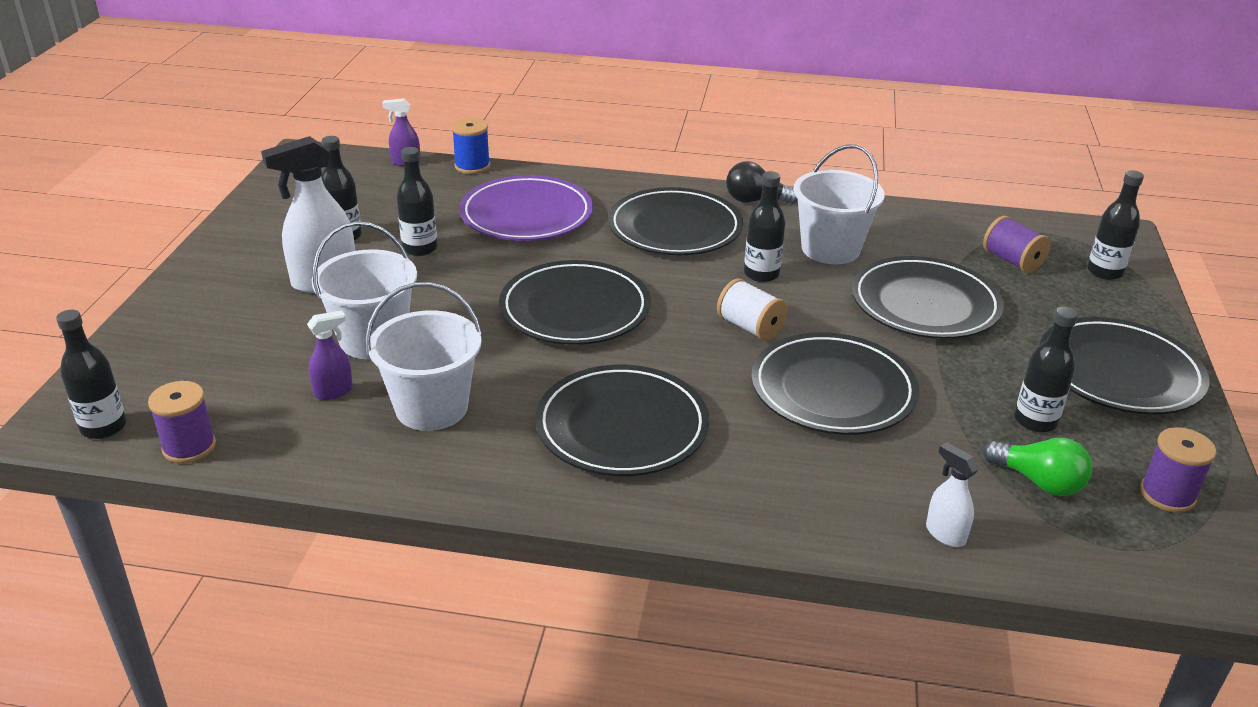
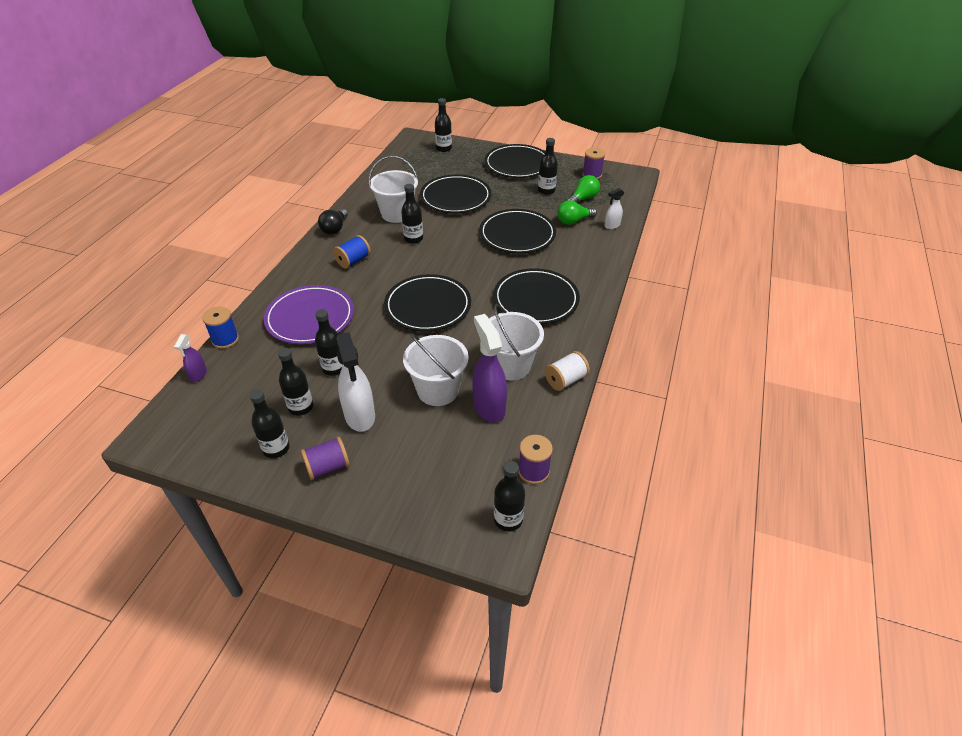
camera: 80 degrees left, 10 degrees up
purple spray bottle [307,310,353,400] -> purple spray bottle [472,314,507,423], size x1.92
black plate [608,187,743,255] -> blue spool [333,235,371,269]
white spool [717,278,788,341] -> white spool moved to [545,351,590,391]
purple spool [983,216,1051,273] -> purple spool moved to [301,437,350,480]
none -> black bottle [249,389,289,458]
none -> green light bulb [557,200,597,225]

